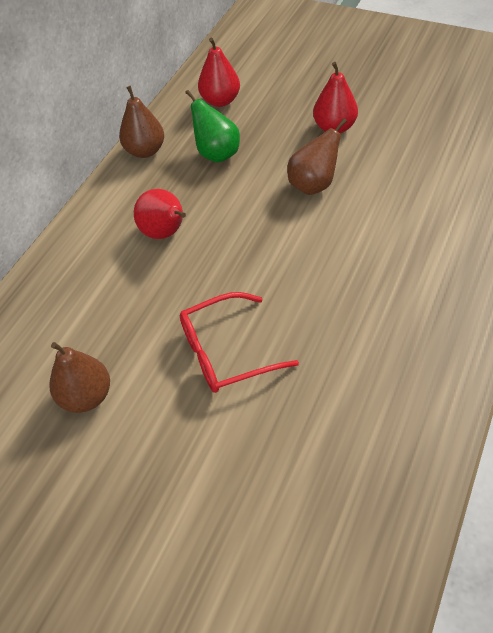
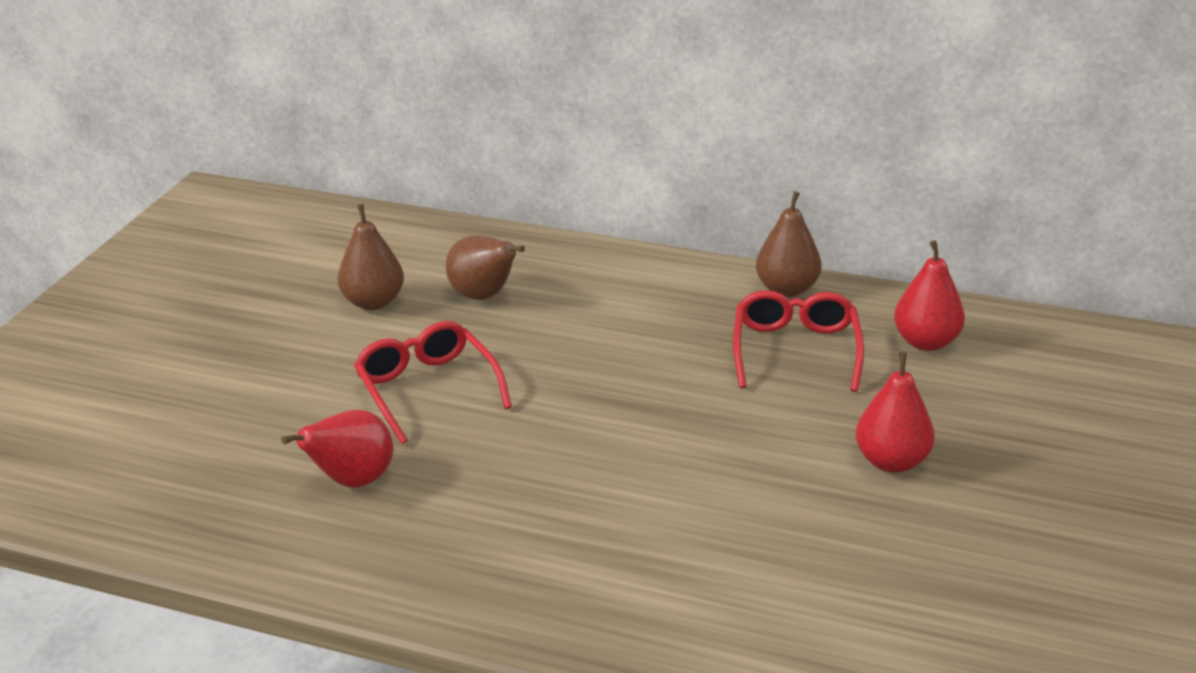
camera: 80 degrees right, 20 degrees down
red pear [134,189,186,239] -> red pear moved to [281,410,393,488]
green pear [185,90,240,163] -> red glasses [733,290,864,392]
brown pear [287,118,347,195] -> brown pear moved to [446,235,525,300]

